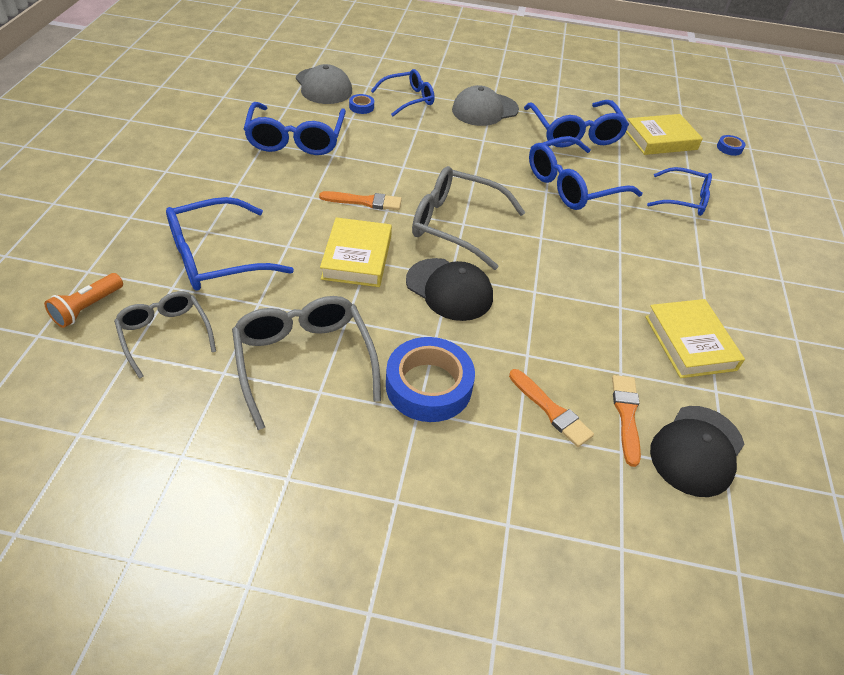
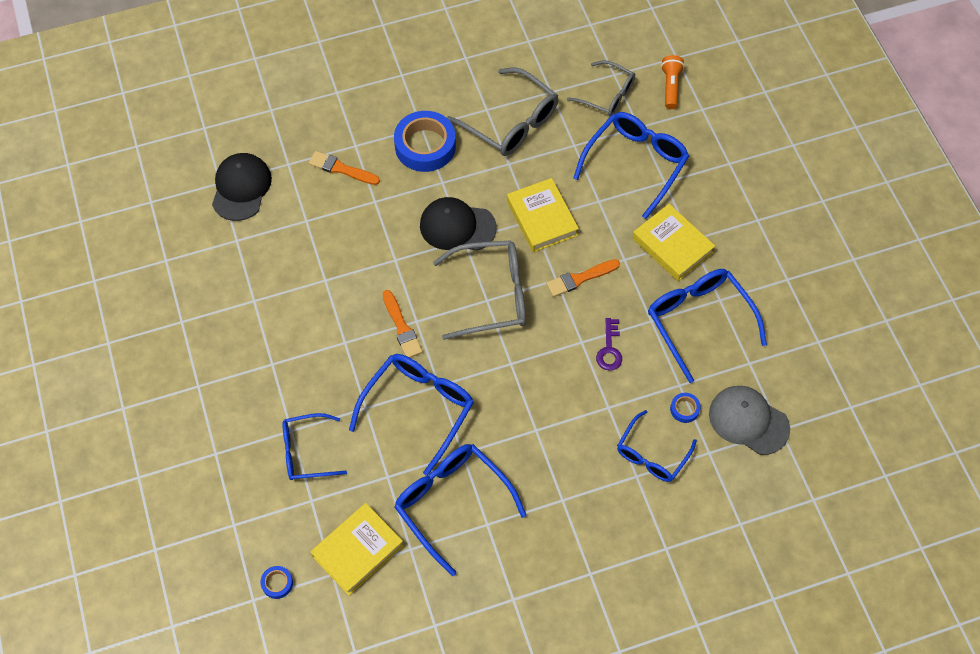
camera: 155 degrees right, 15 degrees up
grey cap [452,85,519,126] -> none
orange brush [612,375,641,467] -> orange brush moved to [382,290,423,358]
yellow book [645,299,745,378] -> yellow book moved to [632,204,715,281]
none -> purple key [596,318,622,371]

